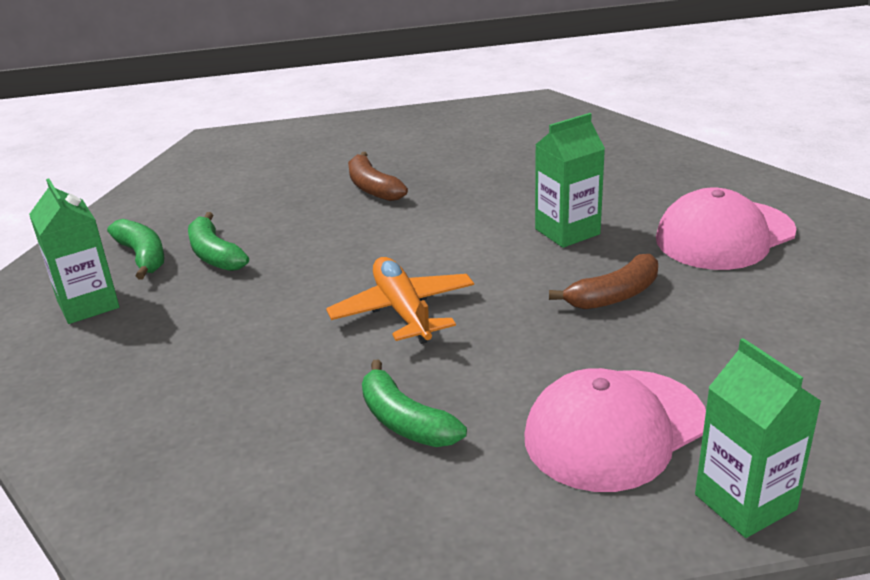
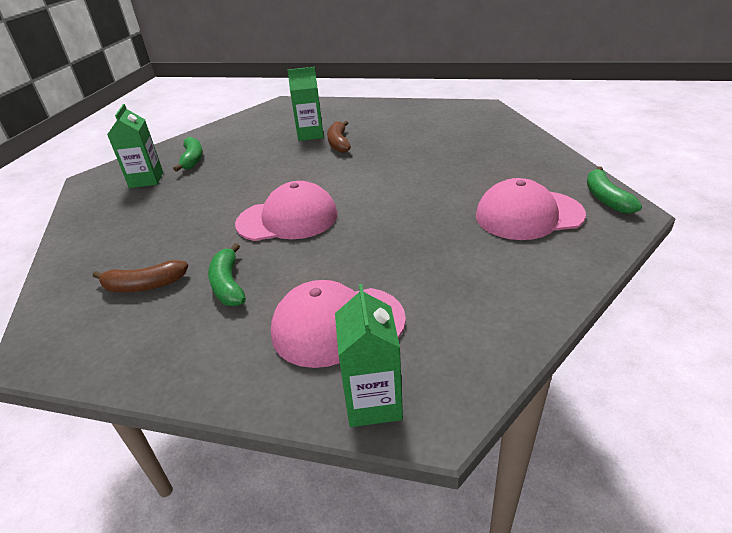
camera: 25 degrees right, 5 degrees up
green banana [188,212,249,271] -> green banana moved to [587,167,642,214]
orange plane [326,257,474,344] -> pink cap [235,181,337,241]
green carton [535,113,605,248] -> green carton moved to [287,67,324,141]
brown banana [549,254,658,309] -> brown banana moved to [93,260,188,292]

